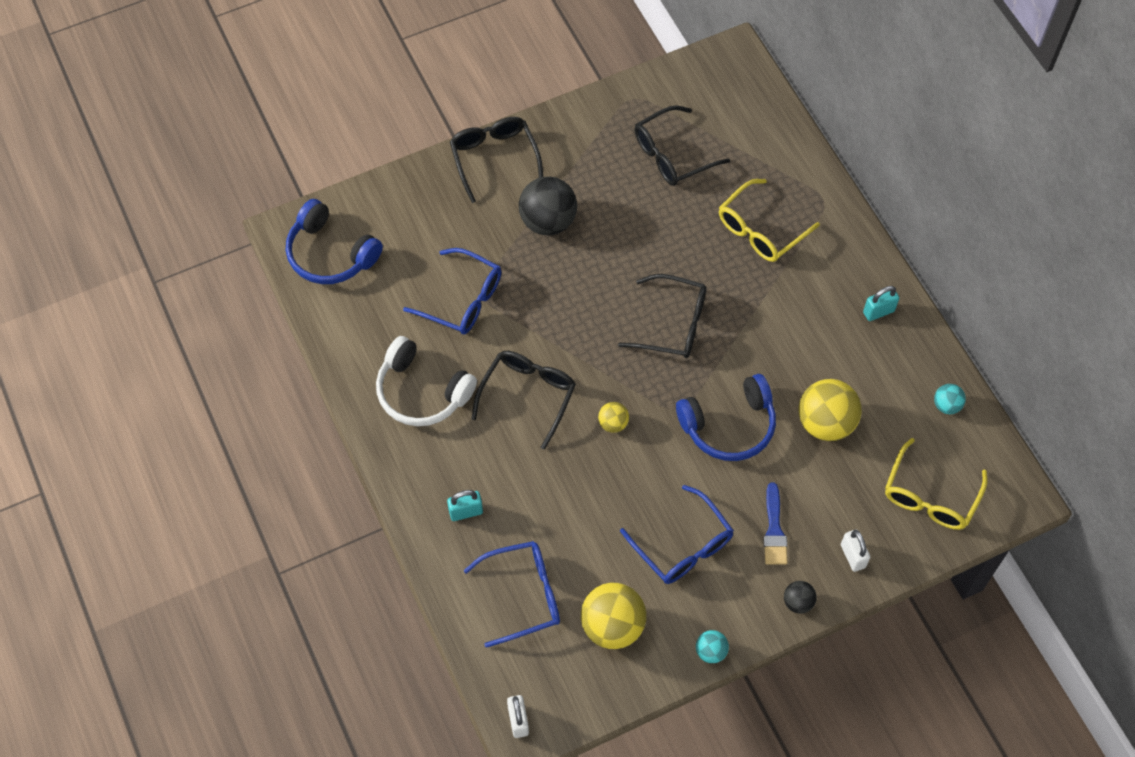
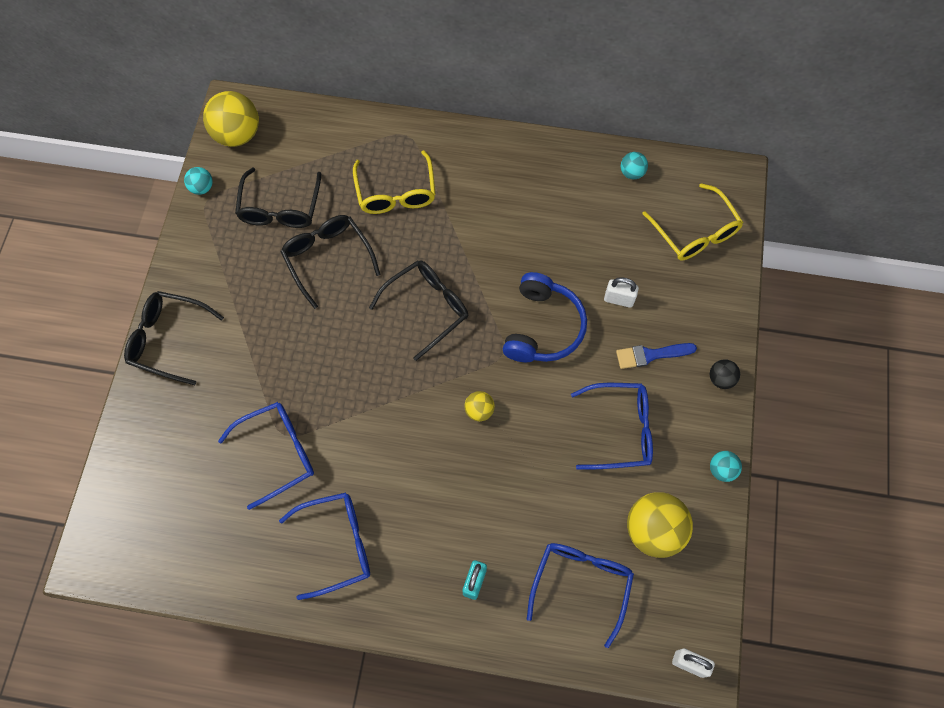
camera: 55 degrees left, 5 degrees up
blue headphones [286,199,383,284] -> none
white headphones [376,336,477,426] -> blue glasses [279,492,370,600]
black glasses [471,351,576,450] -> black glasses moved to [281,215,381,309]
black ball [519,177,577,235] -> none
blue brush [763,482,788,565] -> blue brush turned 135 degrees clockwise [616,343,697,369]
yellow ball [799,379,861,441] -> yellow ball moved to [203,91,259,147]
white padlock [841,529,870,572] -> white padlock moved to [604,277,639,308]
turquoise padlock [863,286,899,321] -> none
none -> turquoise ball [184,167,213,195]

